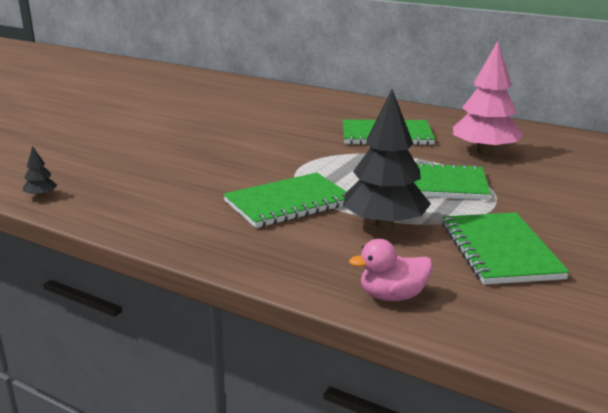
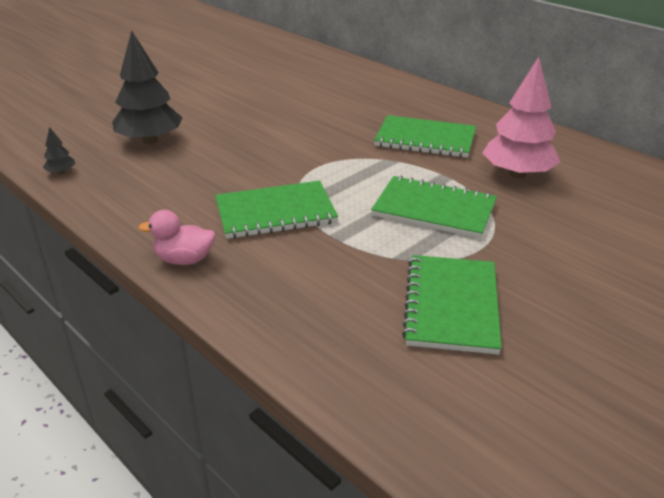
camera: 15 degrees right, 10 degrees up
black tree [343,89,431,229] -> black tree moved to [112,30,183,144]
pink duck [349,239,433,301] -> pink duck moved to [138,210,215,265]

